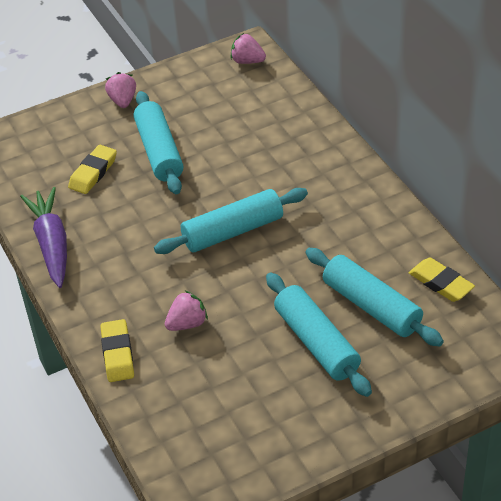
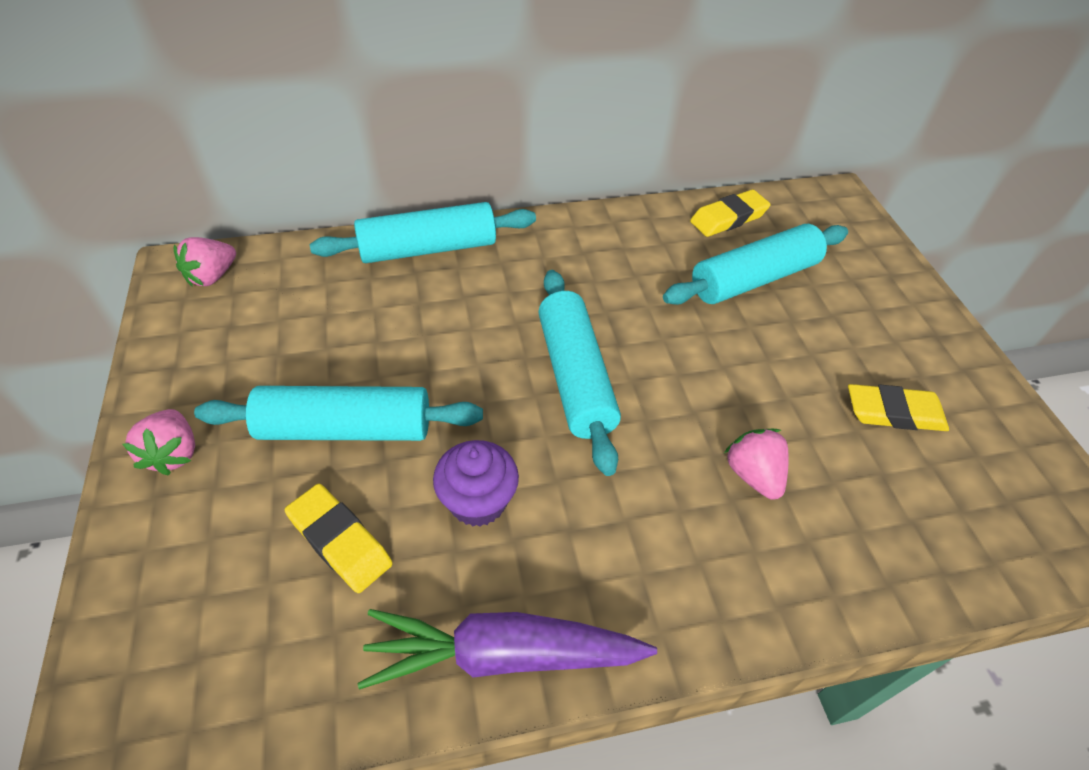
camera: 80 degrees left, 5 degrees up
yellow eraser [100,319,134,382] -> yellow eraser moved to [848,384,949,431]
pink strawberry [105,72,136,108] -> pink strawberry turned 105 degrees counterclockwise [123,409,195,475]
turquoise rolling pin [266,272,372,397] -> turquoise rolling pin moved to [310,202,536,263]
none -> purple cupcake [433,440,519,527]

